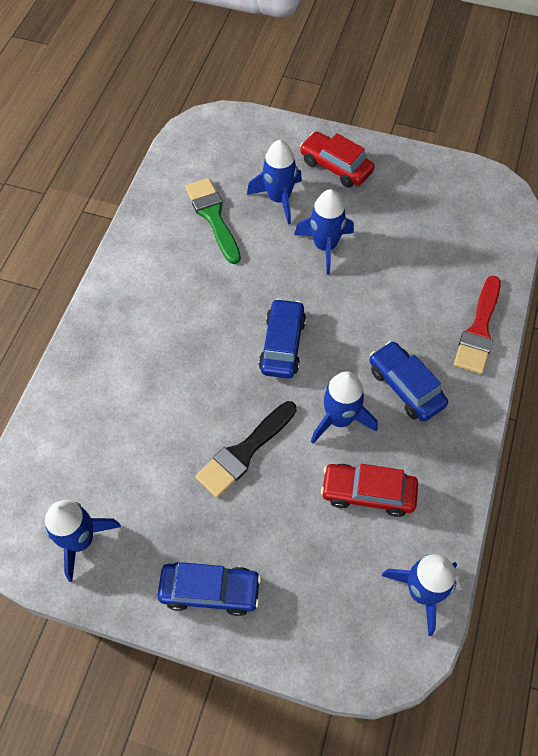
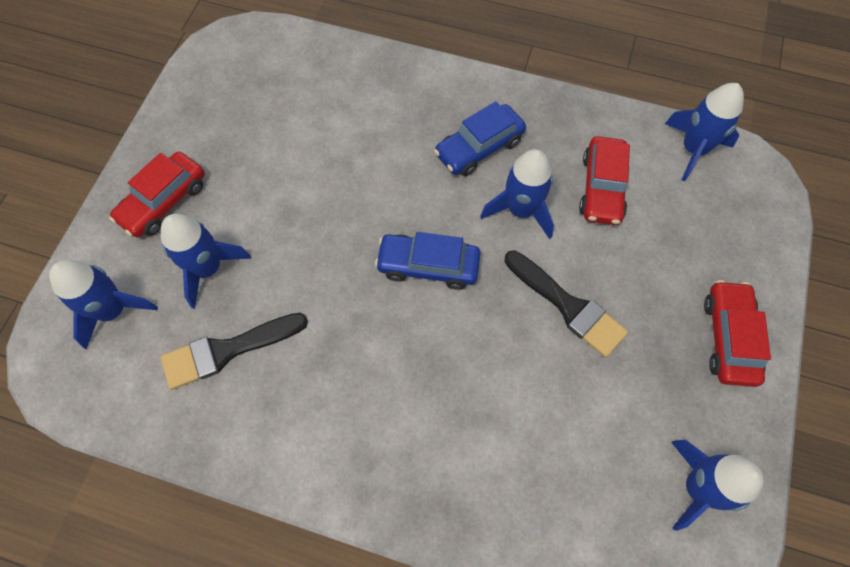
camera: 90 degrees left, 5 degrees up
blue car [158,562,261,616] -> red car [704,280,771,387]
green brush [185,178,241,264] -> black brush [161,313,308,390]
blue rocket [294,189,354,275] -> blue rocket moved to [49,260,158,349]
red brush [454,276,501,374] -> none

